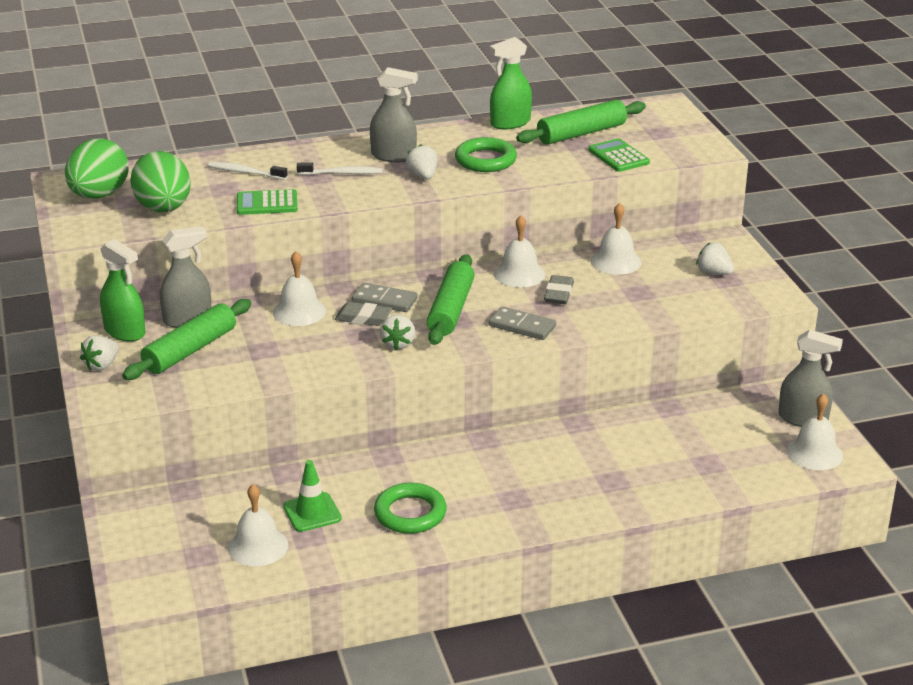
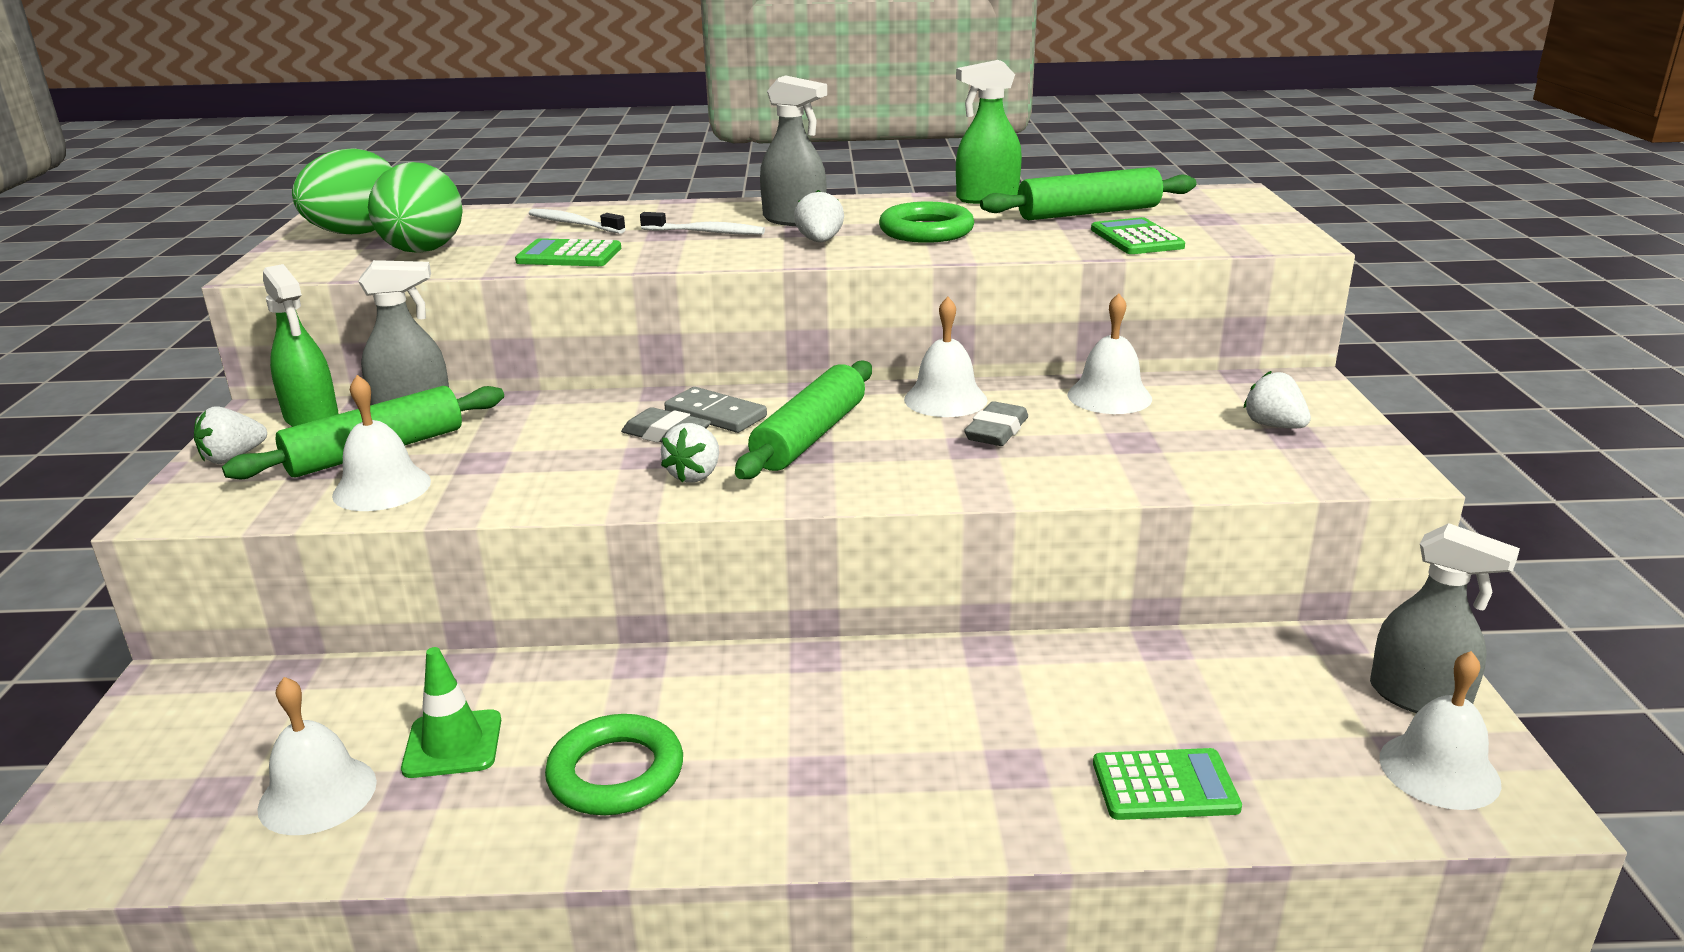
camera: 15 degrees right, 5 degrees down
white bell [273,251,326,326] -> white bell moved to [332,375,431,511]
grey domino [489,306,556,340] -> none
none -> green calculator [1093,748,1242,820]

